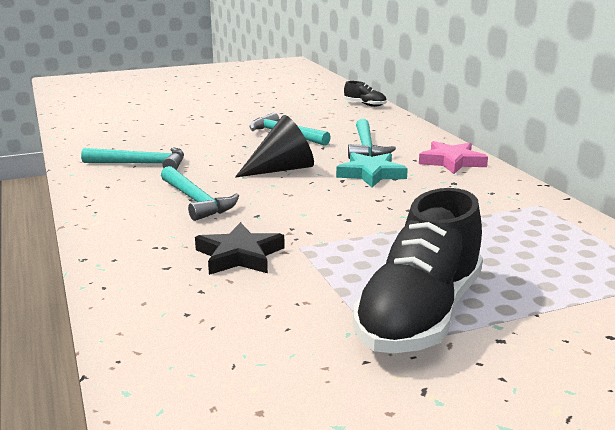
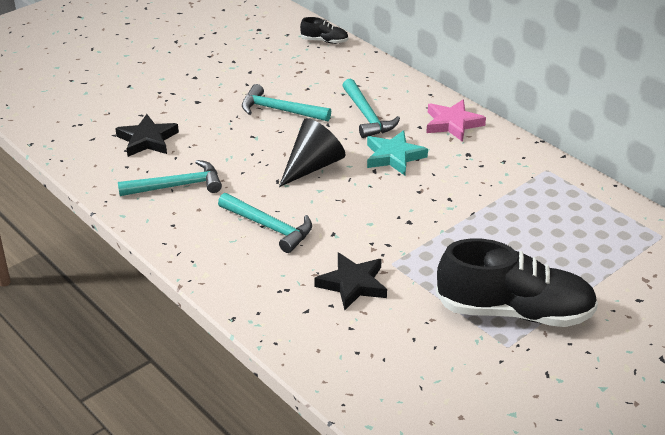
camera: 20 degrees left, 15 degrees up
black shoe [353,188,483,353] -> black shoe turned 90 degrees counterclockwise [436,238,598,327]
none -> black star [115,114,179,157]

